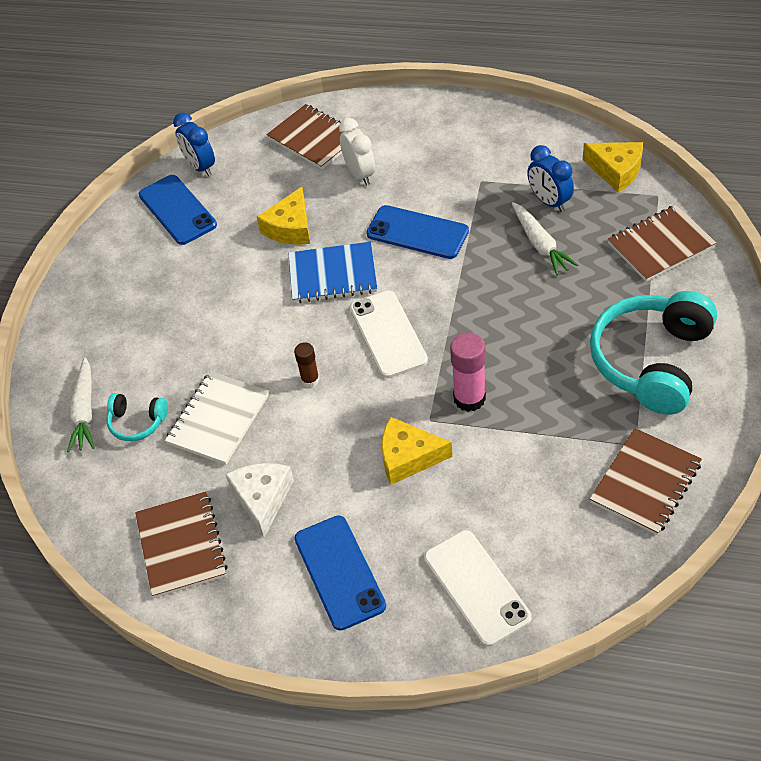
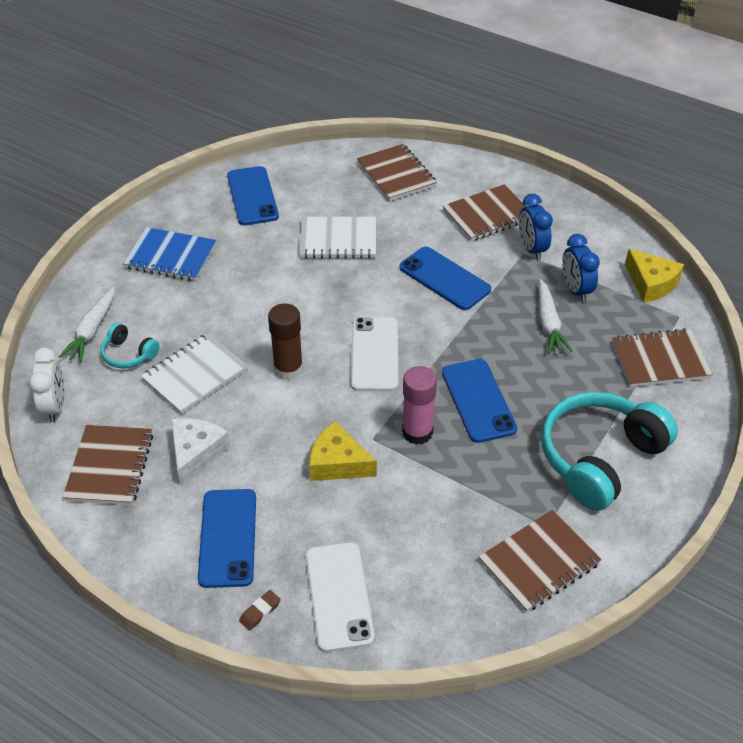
camera: 15 degrees right, 5 degrees down
blue clock [173,112,215,176] -> blue clock moved to [519,194,553,260]
yellow cheese [257,187,310,245] -> white notebook [299,217,376,259]
blue notebook [288,242,377,303] -> blue notebook moved to [123,227,216,281]
brown glue stick [294,342,319,388] -> brown glue stick [268,303,303,380], size x1.70
white clock [339,118,375,185] -> white clock moved to [29,347,64,423]
none -> brown eraser [239,590,281,631]
none -> blue phone [442,359,517,443]
none -> brown notebook [443,184,525,241]

